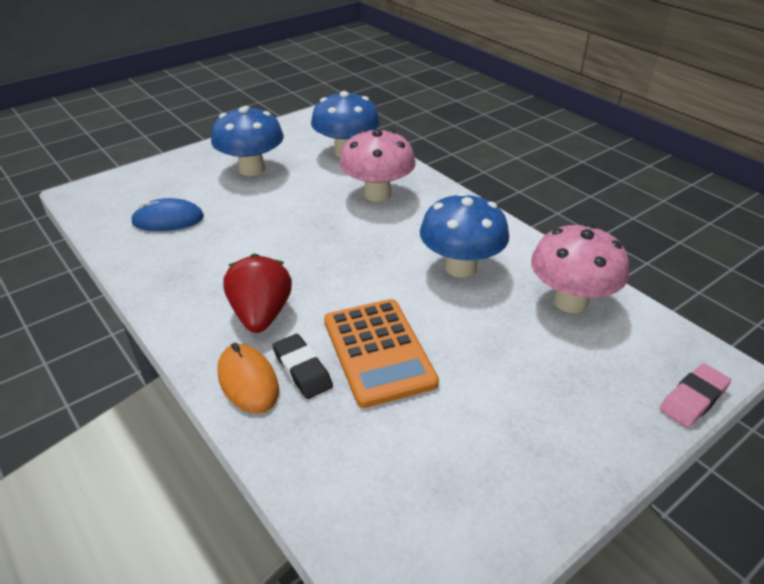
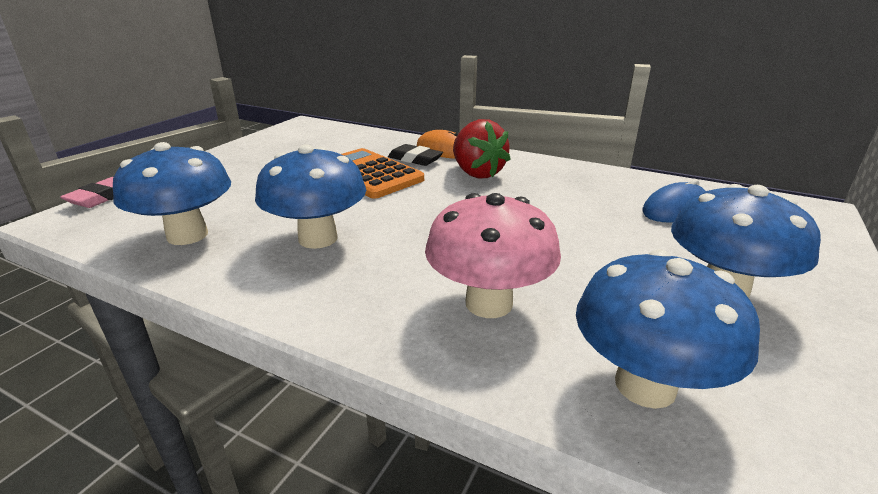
camera: 155 degrees right, 10 degrees down
pink mushroom [531,224,629,313] -> blue mushroom [113,142,231,245]

